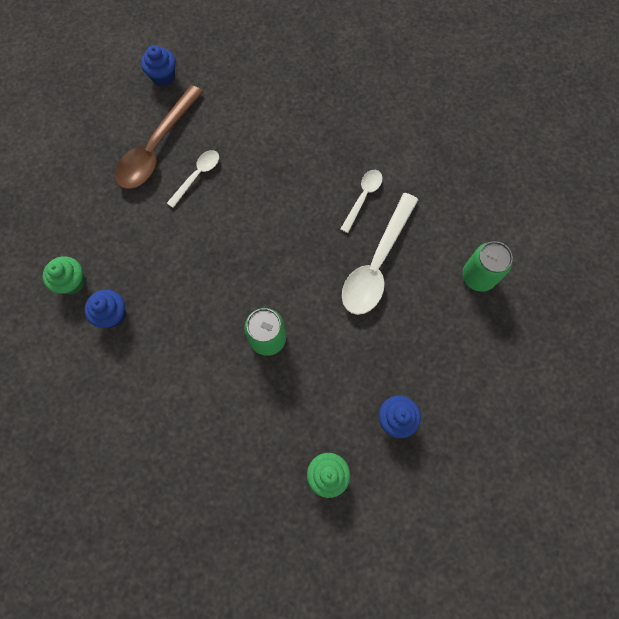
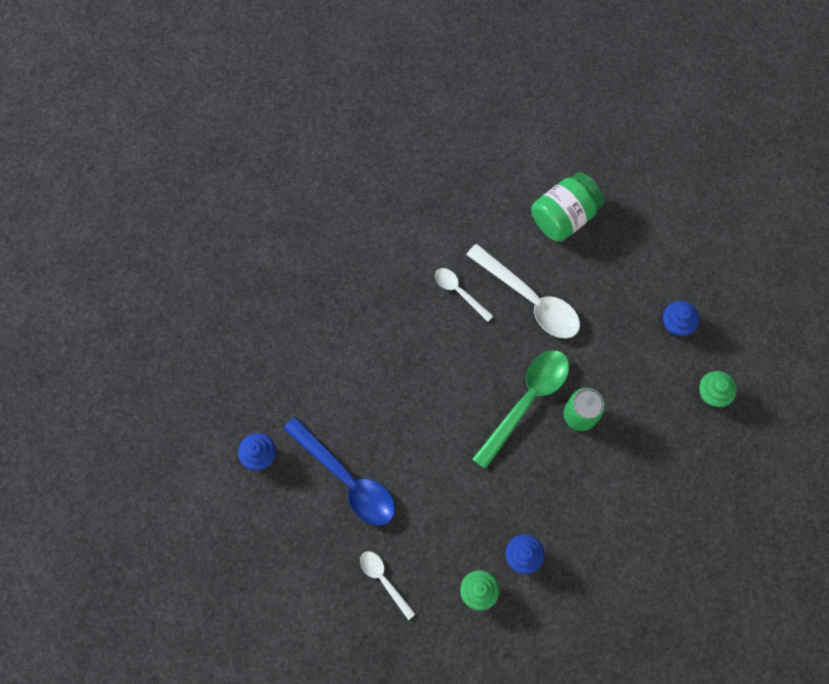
camera: 75 degrees left, 0 degrees up
brown spoon [115,85,203,189] -> blue spoon [283,417,395,526]
white spoon [167,150,219,208] -> white spoon moved to [360,551,416,620]
green can [462,241,513,292] -> green jar [531,172,604,242]
none -> green spoon [472,350,569,469]

